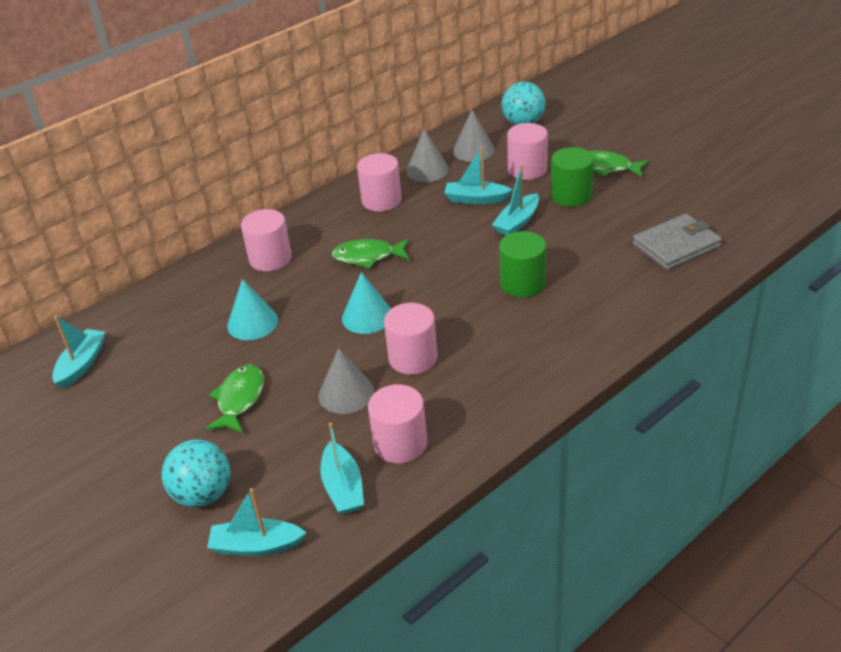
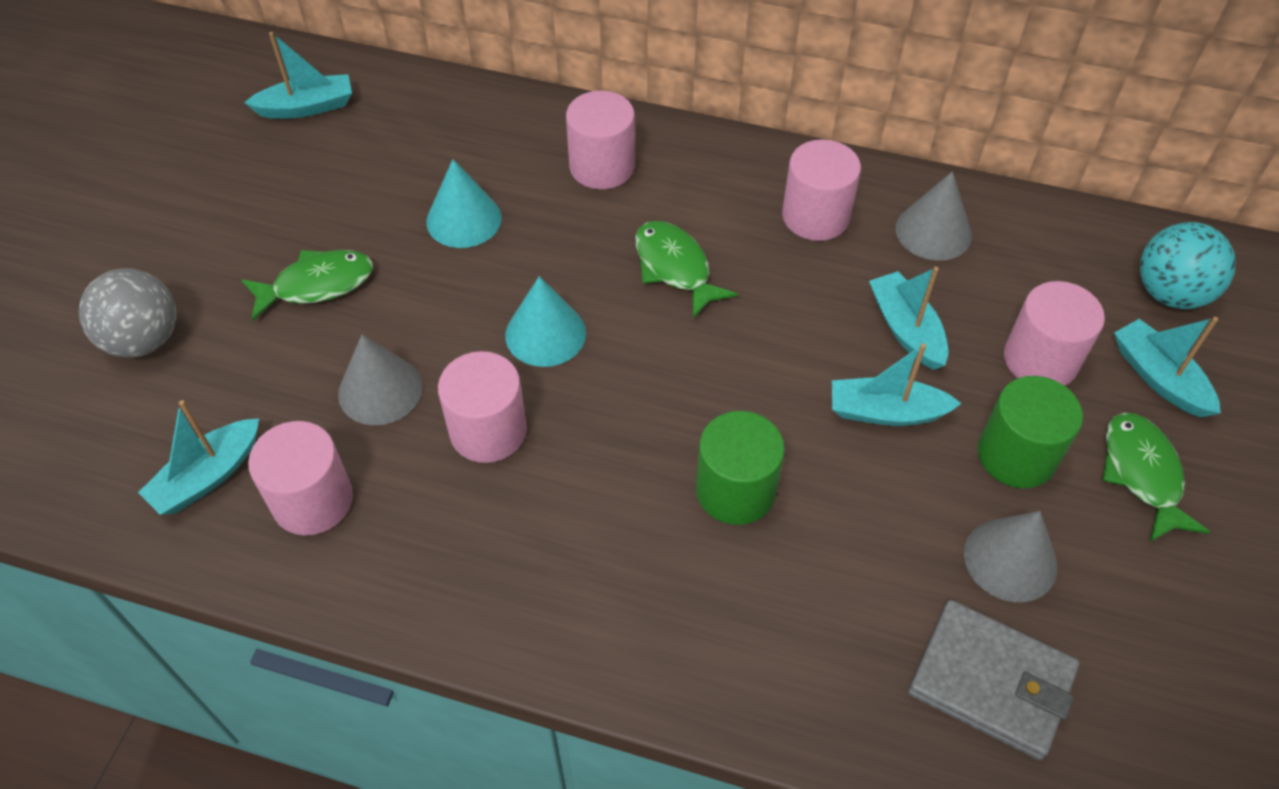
camera: 55 degrees right, 15 degrees up
turquoise ball [162,439,230,507] -> grey ball [79,268,176,358]
turquoise boat [207,488,306,556] -> turquoise boat moved to [1114,317,1221,417]
grey cone [453,110,495,162] -> grey cone moved to [964,511,1057,602]

